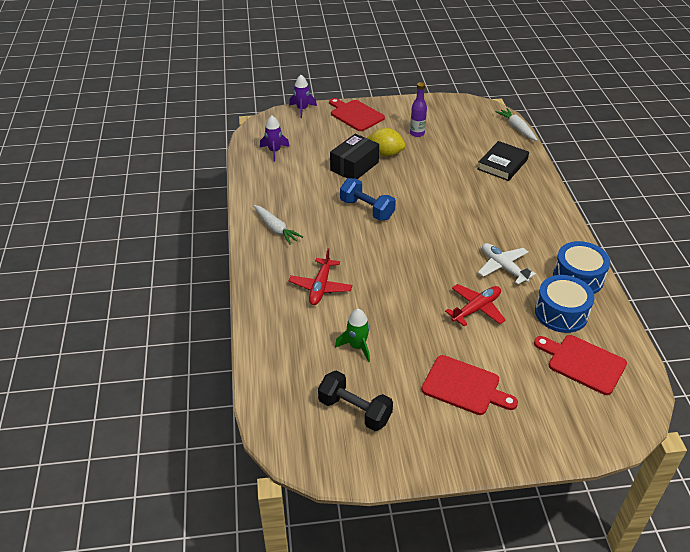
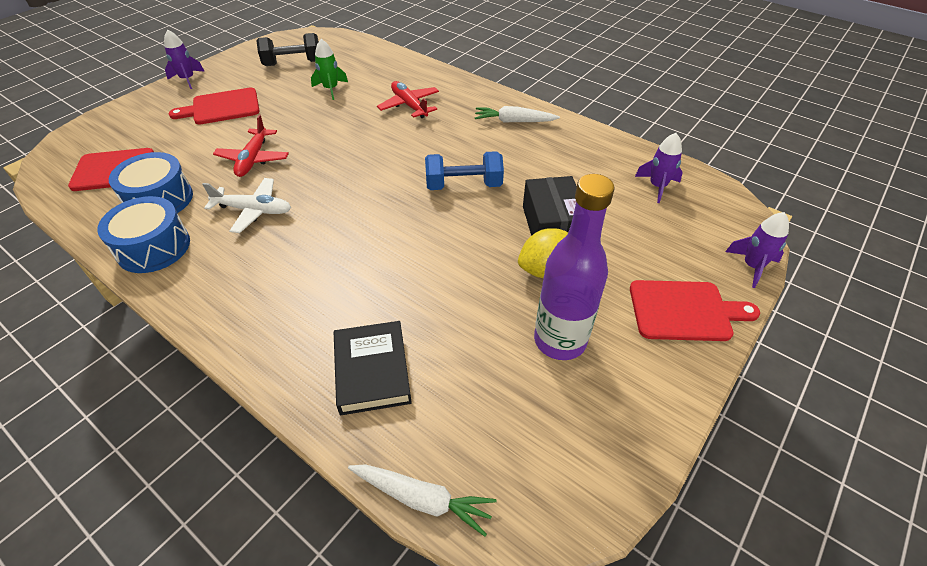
camera: 135 degrees right, 5 degrees up
purple bottle [410,82,427,137] -> purple bottle [534,174,614,360], size x1.78
none -> purple rocket [164,29,205,89]

